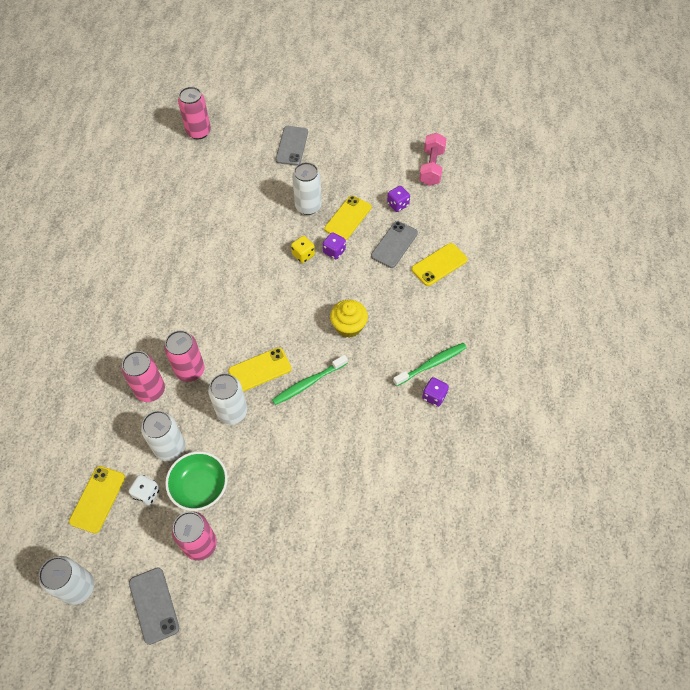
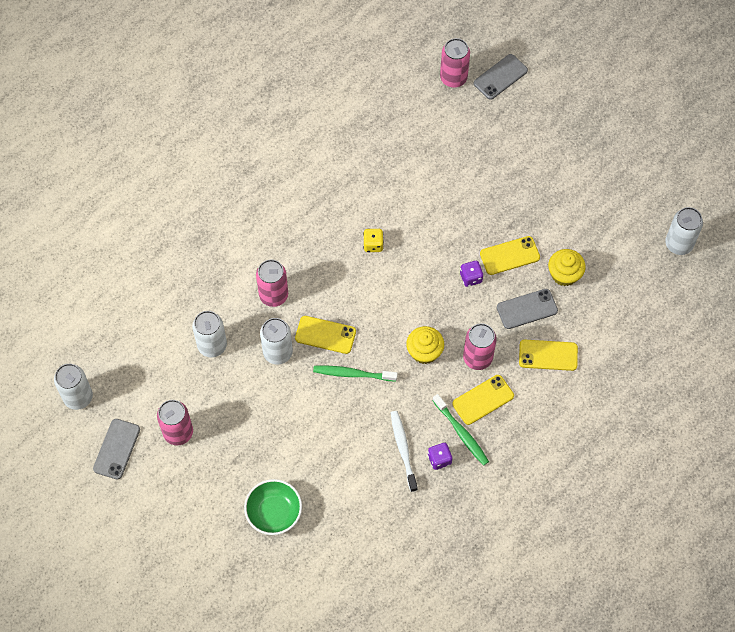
camera: 40 degrees right, 5 degrees up
yellow phone [69,466,125,534] -> yellow phone moved to [452,375,514,425]
pink can [122,351,165,402] -> pink can moved to [463,323,497,370]
white dice [129,475,160,505] -> none
green bowl [165,451,228,511] -> green bowl moved to [244,479,302,535]
grey phone [276,126,308,166] -> grey phone moved to [474,54,528,100]
yellow dice [291,236,315,263] -> yellow dice moved to [363,229,384,252]
white can [292,162,322,215] -> white can moved to [665,207,703,255]
purple dice [387,186,410,212] -> yellow cupcake [548,249,586,286]
green toothbrush [393,343,467,386] -> green toothbrush turned 45 degrees clockwise [432,394,489,466]
pink dumbbell [419,133,447,186] -> none
none -> white toothbrush [391,411,418,492]

